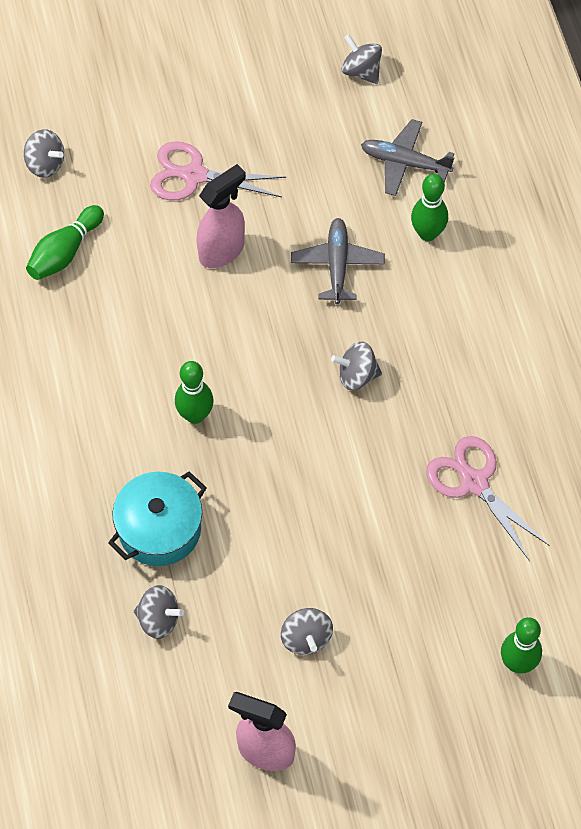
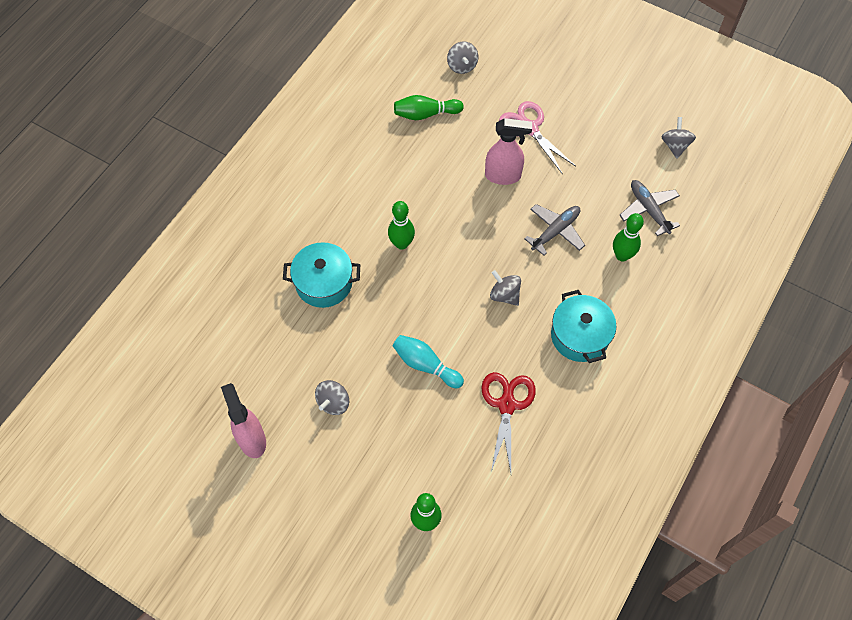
camera: 45 degrees right, 0 degrees up
grey spinning top [134,585,184,639] -> none
pink scissors [426,436,550,561] -> red scissors [481,372,536,473]
none -> turquoise bowling pin [393,335,464,388]
none -> turquoise pot [551,290,616,363]

